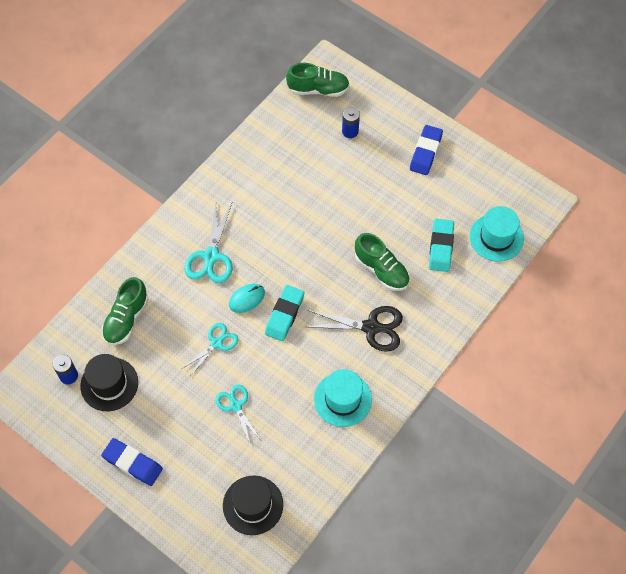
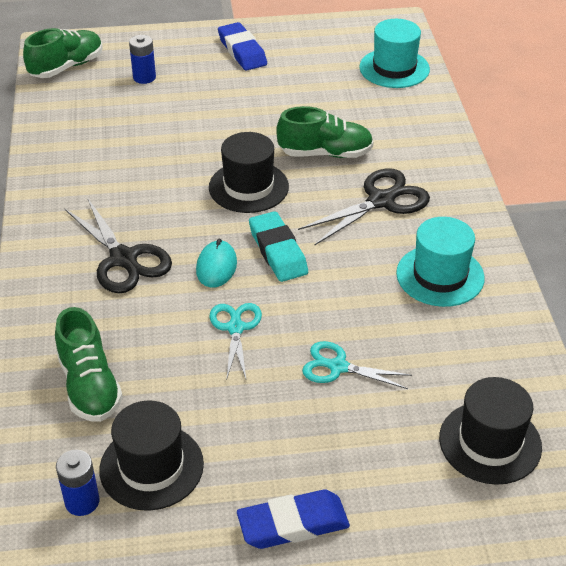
camera: 45 degrees left, 20 degrees down
turquoise scissors [184,203,232,283] -> black scissors [65,197,172,293]
turquoise eraser [429,219,454,272] -> none
none -> black hat [209,132,289,213]

